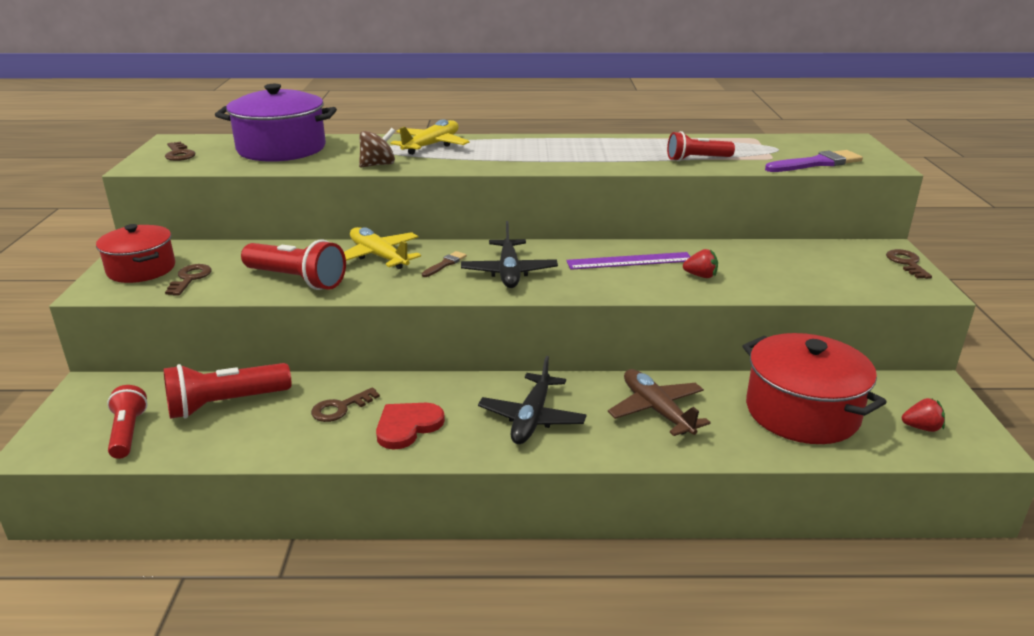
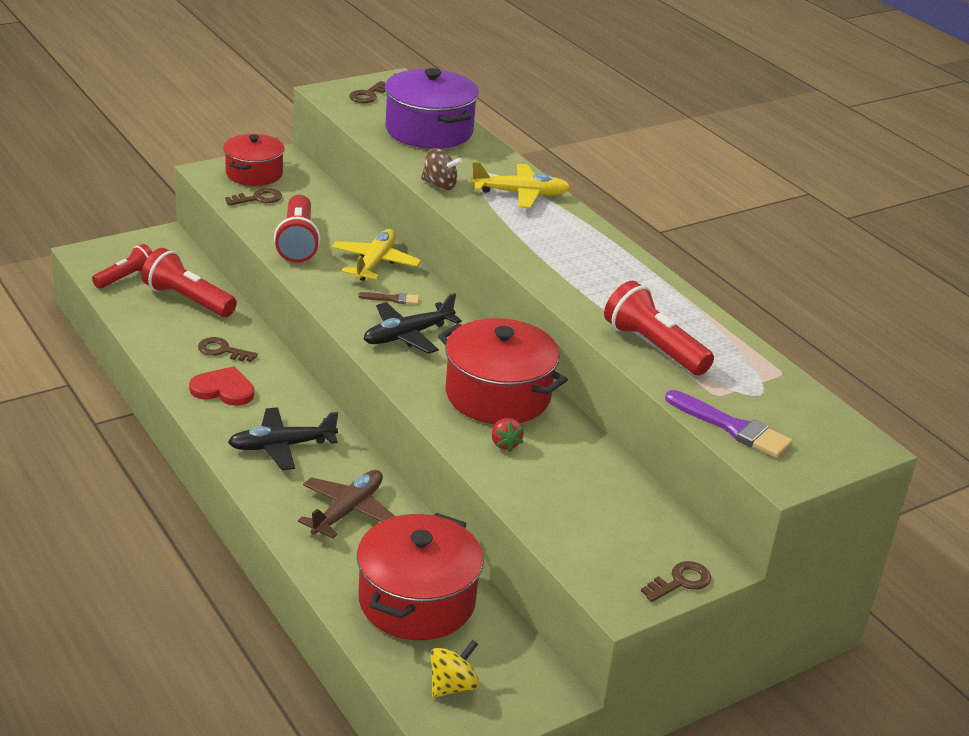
camera: 55 degrees right, 5 degrees up
purple ruler [566,252,691,270] -> red pot [438,318,568,424]
red flashlight [667,131,735,161] -> red flashlight [604,281,714,375], size x1.51
red strawberry [902,398,945,432] -> yellow spinning top [431,640,479,698]

